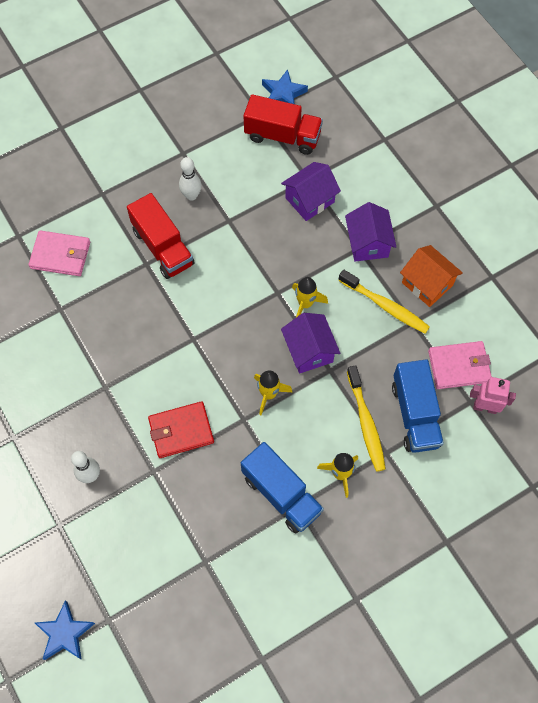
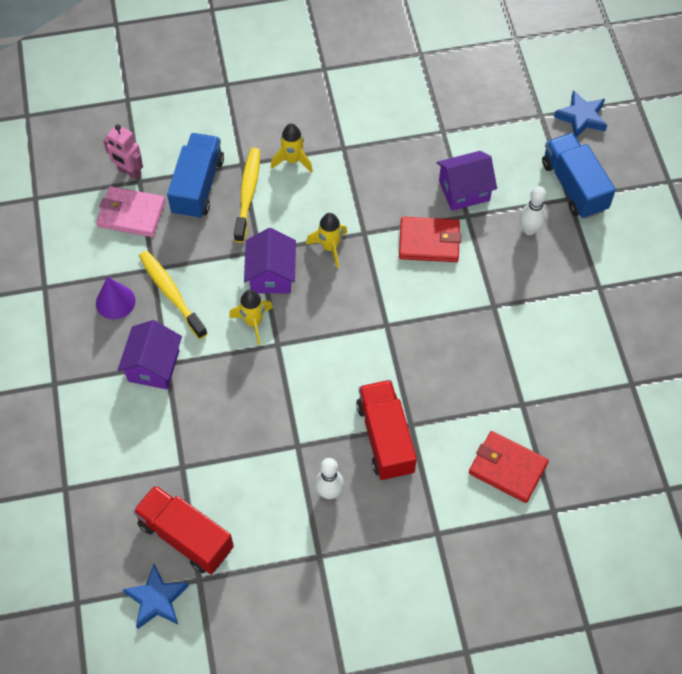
camera: 160 degrees left, 5 degrees down
pink wallet [28,230,90,276] -> red wallet [469,431,549,503]
blue truck [241,442,324,534] -> blue truck moved to [542,133,616,219]
purple house [281,162,341,221] -> purple house moved to [437,151,497,211]
orange house [400,245,463,307] -> purple cone [96,277,136,319]

